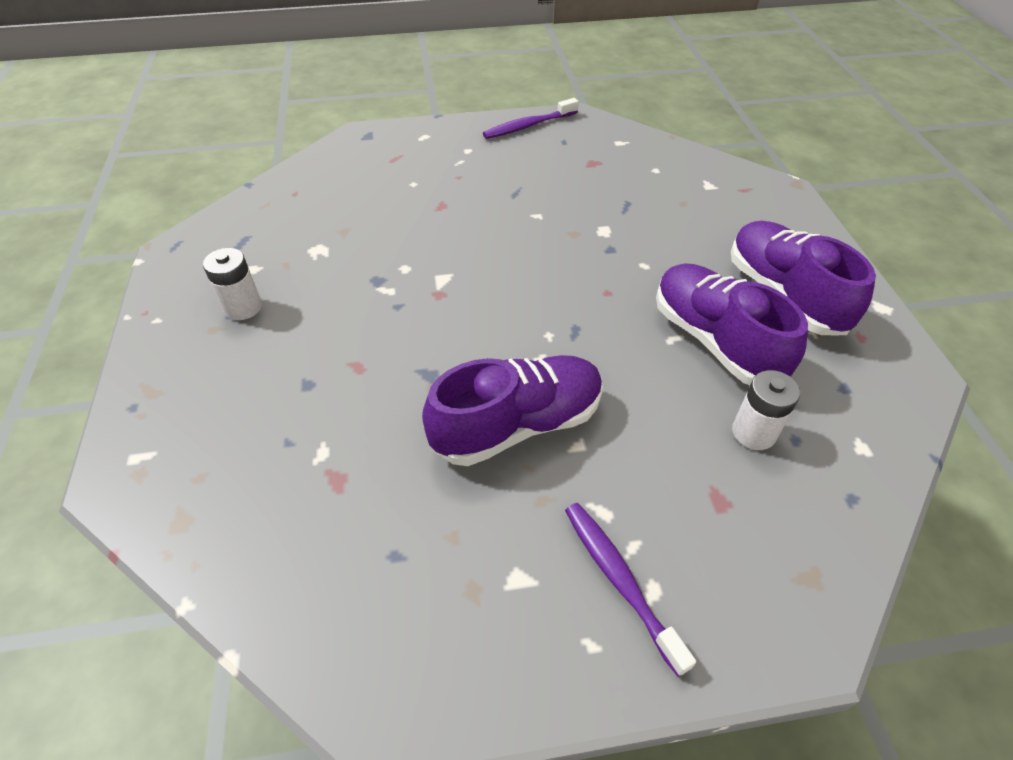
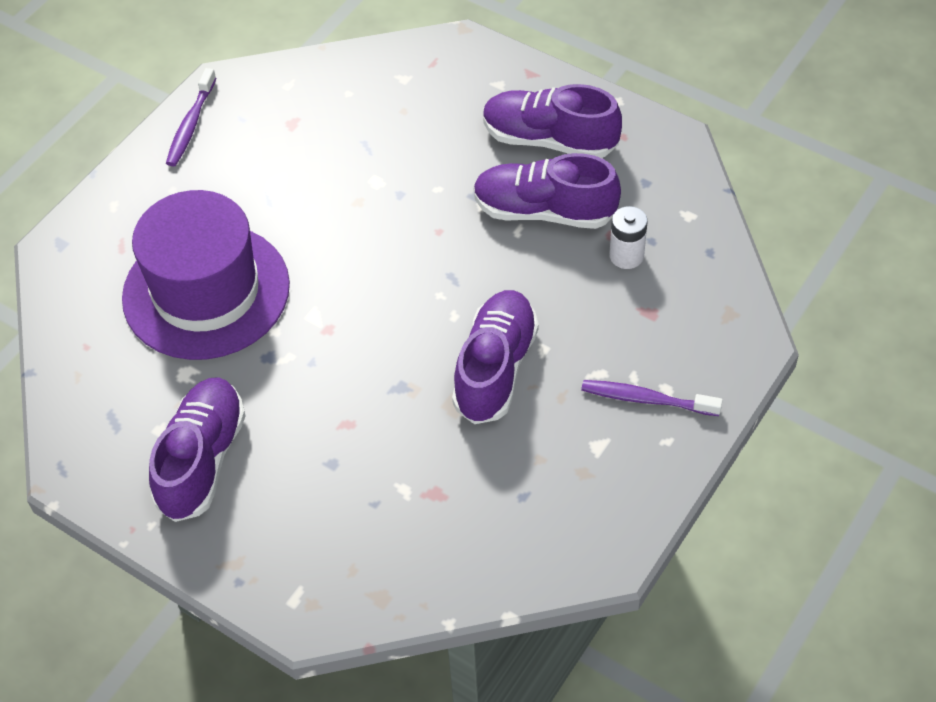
camera: 45 degrees left, 5 degrees up
white battery [203,248,262,320] -> purple shoe [149,377,246,522]
none -> purple hat [122,190,290,360]

